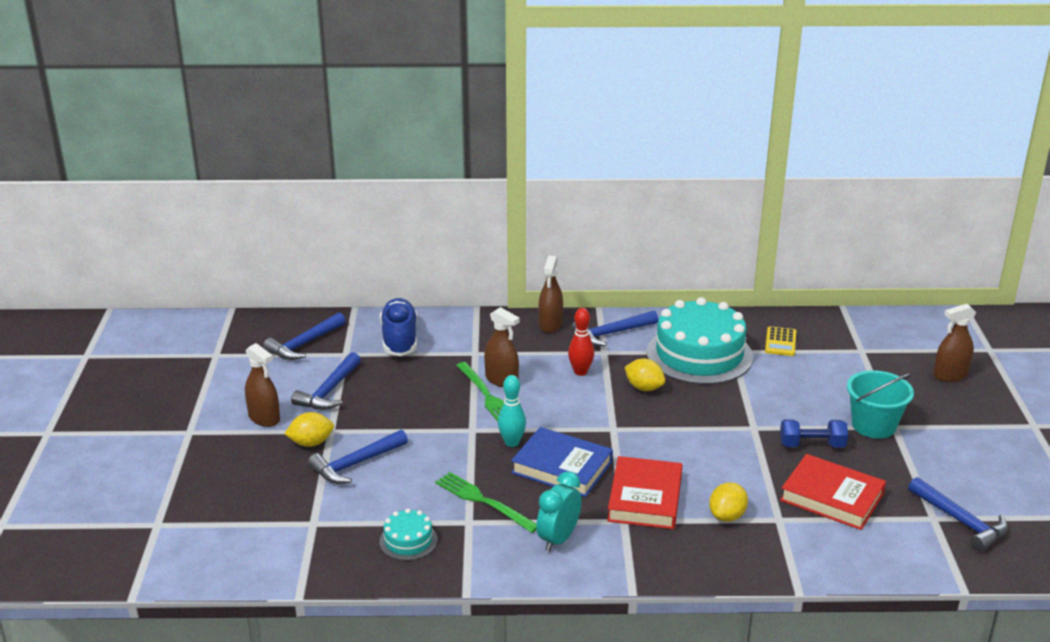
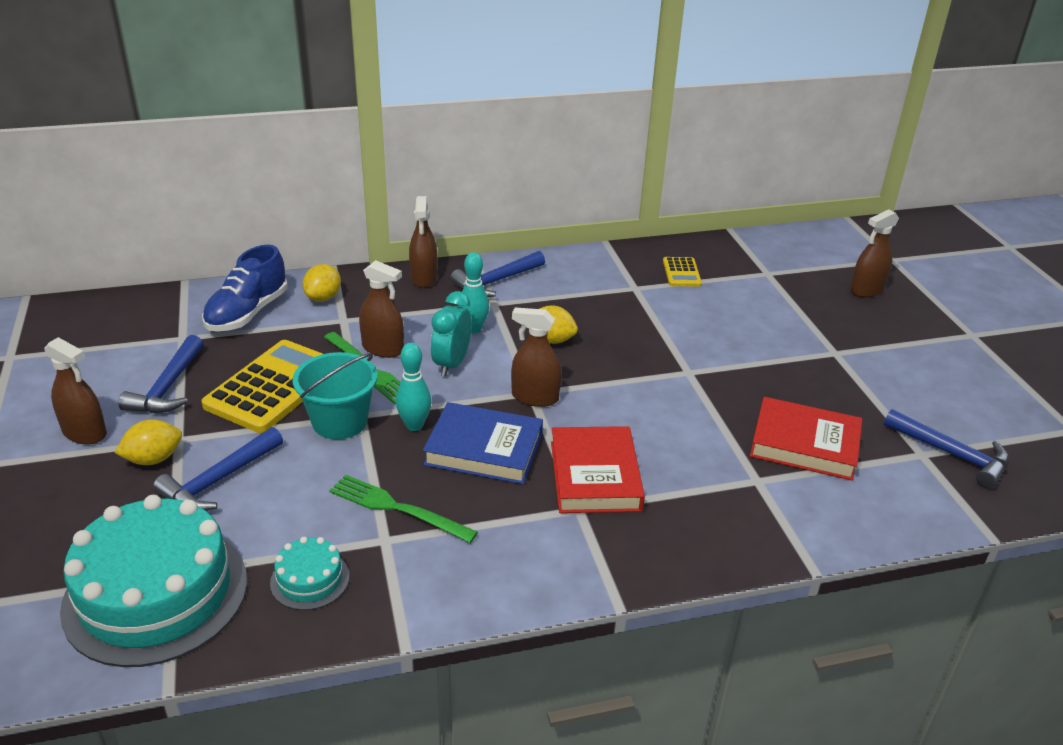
camera: 15 degrees left, 5 degrees up
blue hammer [263,312,346,360] -> none
blue shoe [380,298,418,356] -> blue shoe turned 135 degrees counterclockwise [202,245,288,332]
turquoise clock [536,471,582,552] -> turquoise clock moved to [431,291,471,377]
red bowling pin [568,308,594,376] -> turquoise bowling pin [458,252,489,334]
turquoise cake [646,297,753,385] -> turquoise cake moved to [60,495,247,667]
yellow lemon [709,482,748,522] -> yellow lemon moved to [302,264,341,302]
blue dumbbell [780,419,848,448] -> none
turquoise bucket [847,370,914,439] -> turquoise bucket moved to [293,352,377,439]
none -> yellow calculator [201,340,323,433]
none -> brown spray bottle [511,307,561,407]

